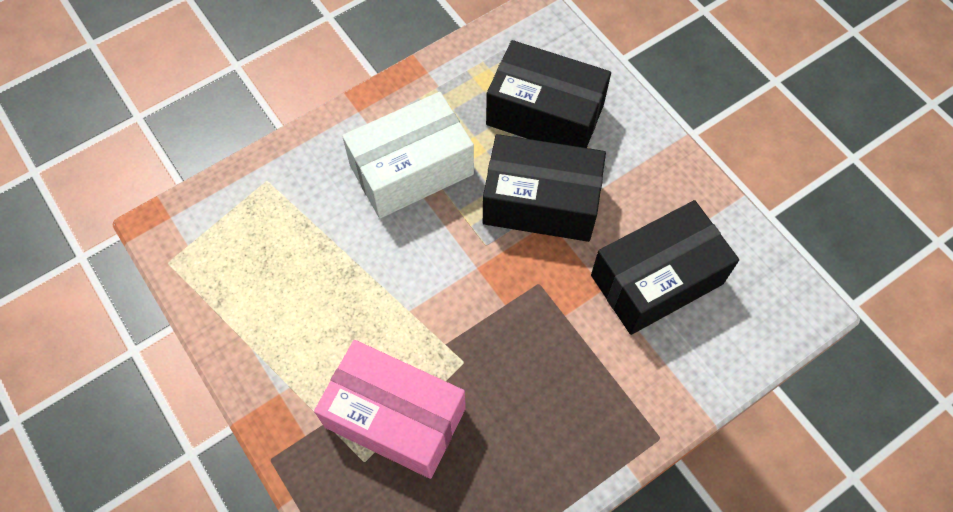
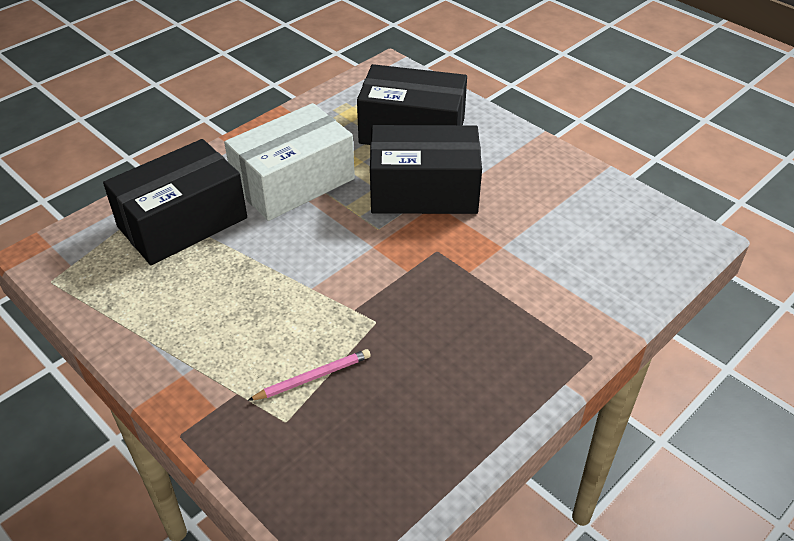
camera: 10 degrees left, 20 degrees down
pink box [314,340,466,479] -> pink pencil [248,349,371,401]
black box [591,200,739,335] -> black box moved to [103,139,247,265]

